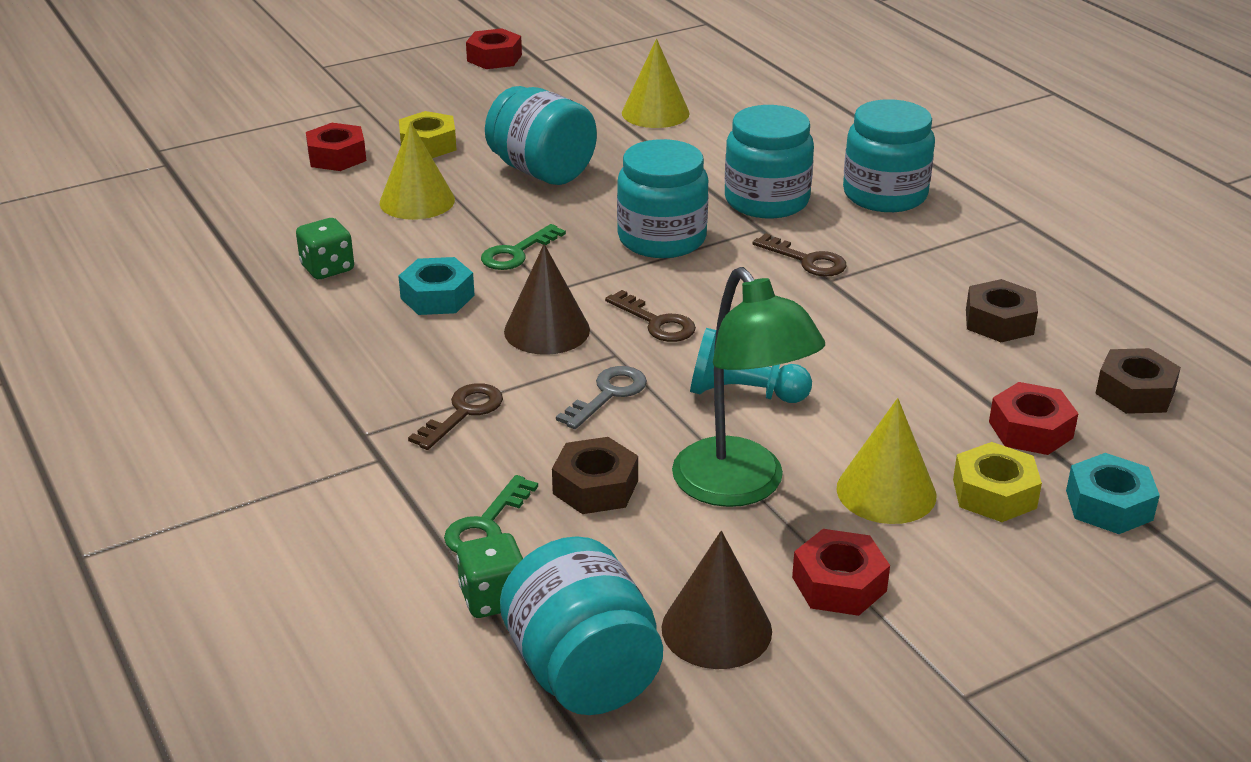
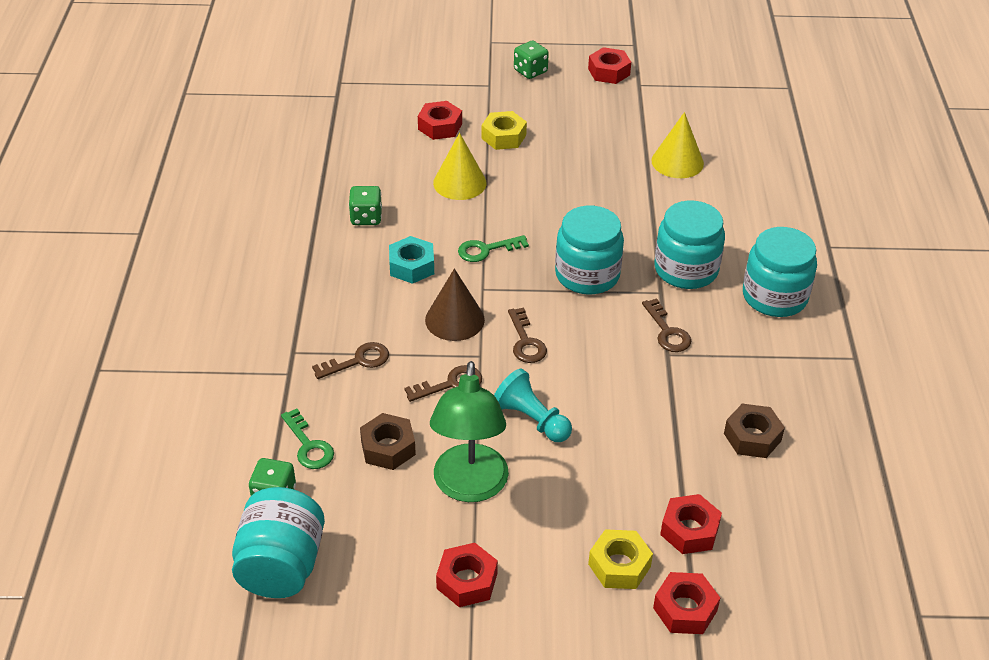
camera: 30 degrees right, 10 degrees up
green key [444,475,538,553] -> green key turned 90 degrees counterclockwise [281,408,334,469]
turquoise jar [485,86,597,185] -> none
grey key [556,366,647,429] -> brown key [404,365,482,402]
brown cone [662,531,772,669] -> none
yellow cone [837,398,936,524] -> none
turquoise nut [1066,453,1160,534] -> red nut [653,572,720,634]
brown nut [1095,348,1181,414] -> none
none -> green dice [514,40,549,79]

